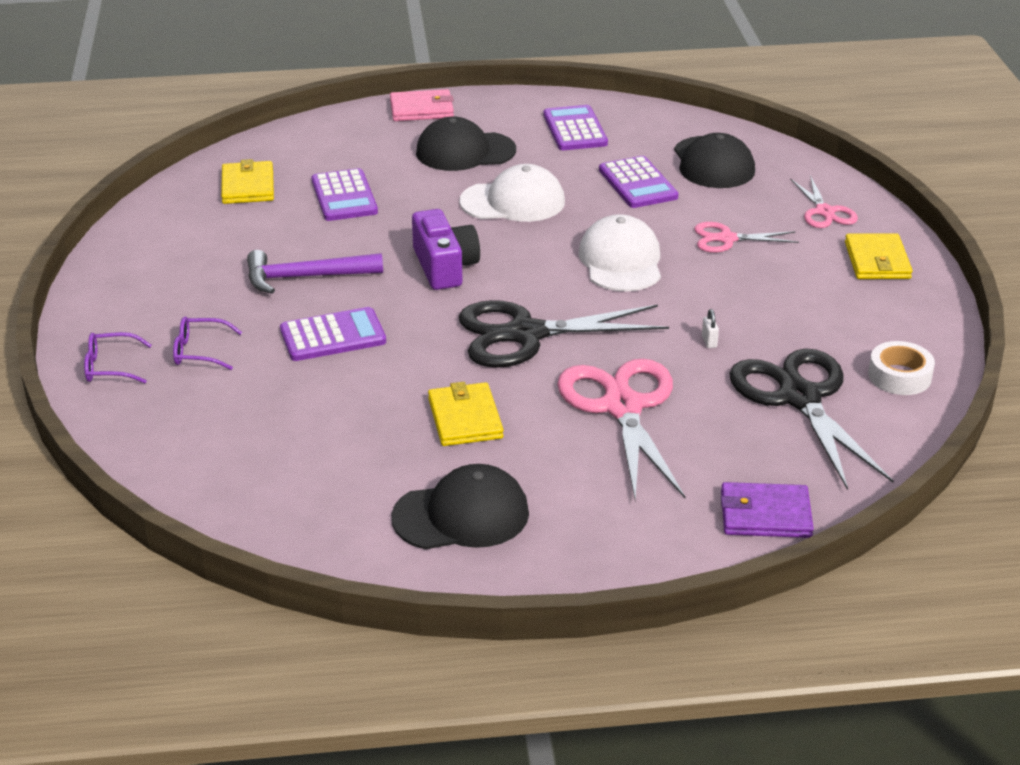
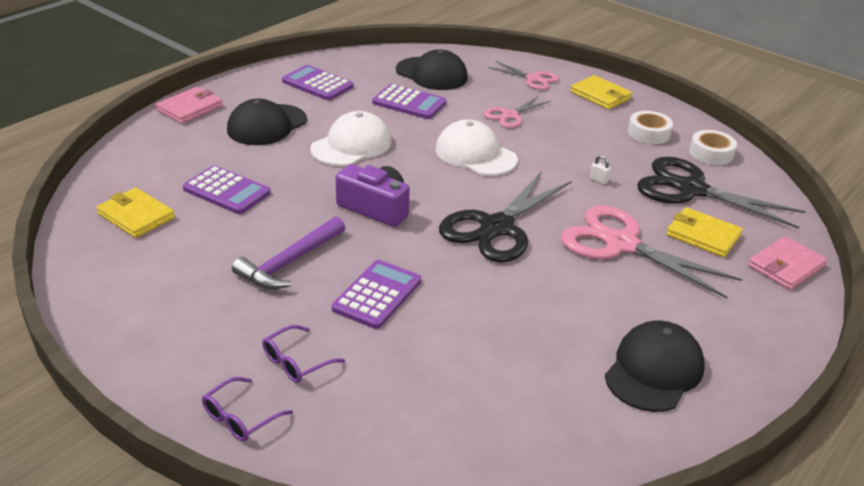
camera: 45 degrees left, 0 degrees up
yellow wallet [428,382,504,446] -> yellow wallet moved to [666,207,743,257]
purple wallet [721,482,814,538] -> pink wallet [748,236,827,290]
none -> white tape [628,111,673,144]

